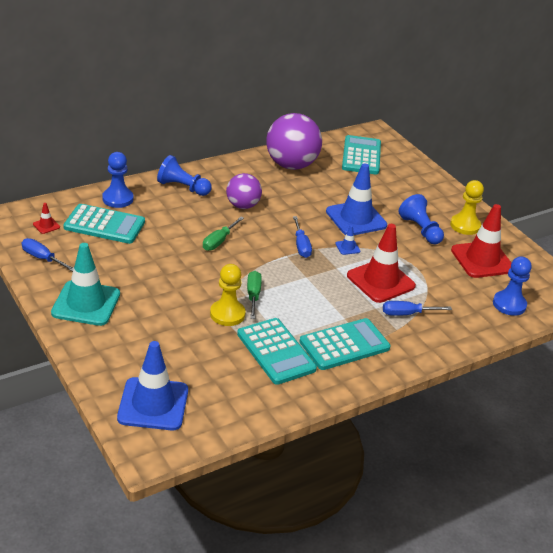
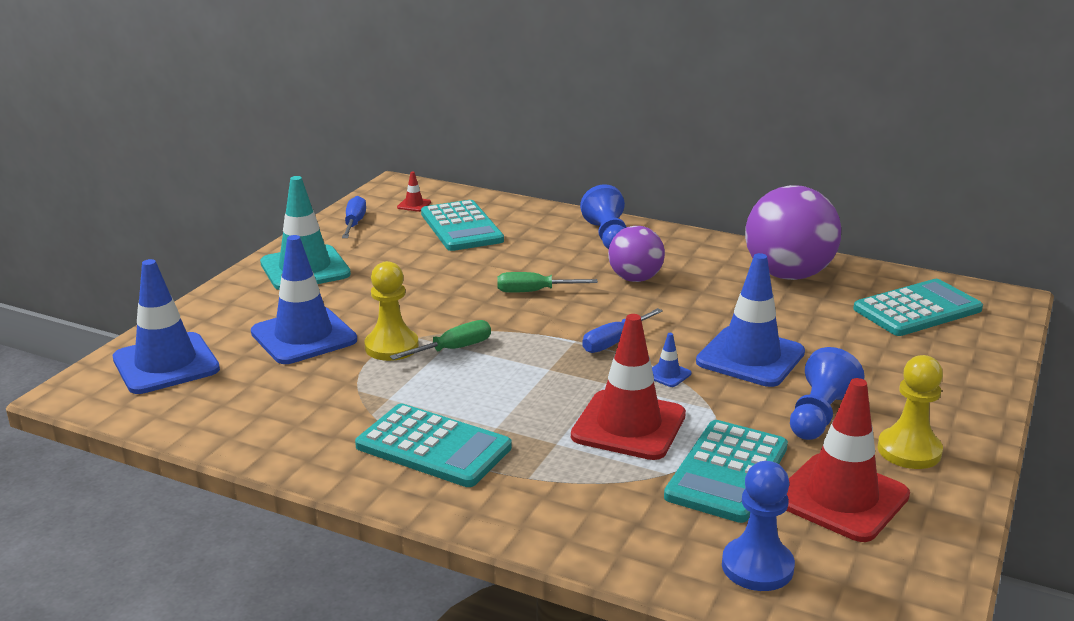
camera: 60 degrees right, 10 degrees down
blue pawn [102,152,133,208] -> none
turquoise calculator [237,318,317,385] -> turquoise calculator moved to [664,420,788,523]
blue screwdriver [383,301,452,316] -> none
none -> blue traffic cone [251,235,357,364]

